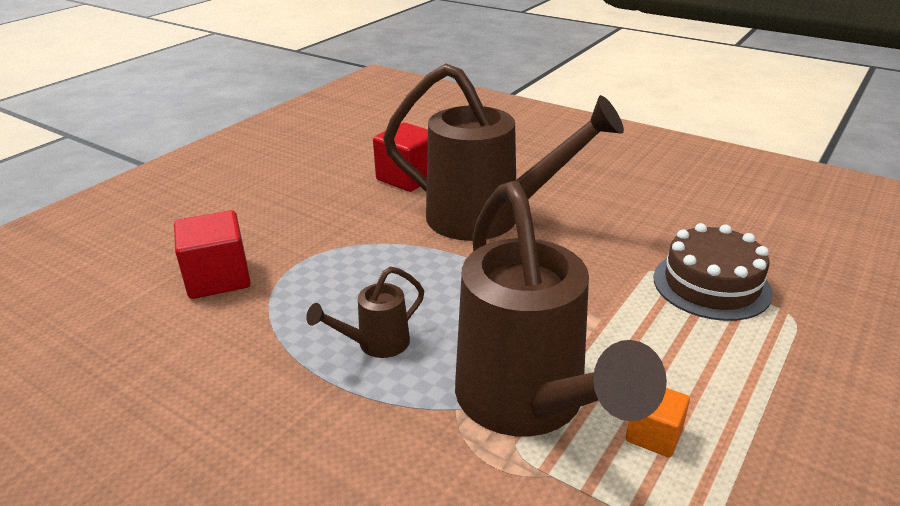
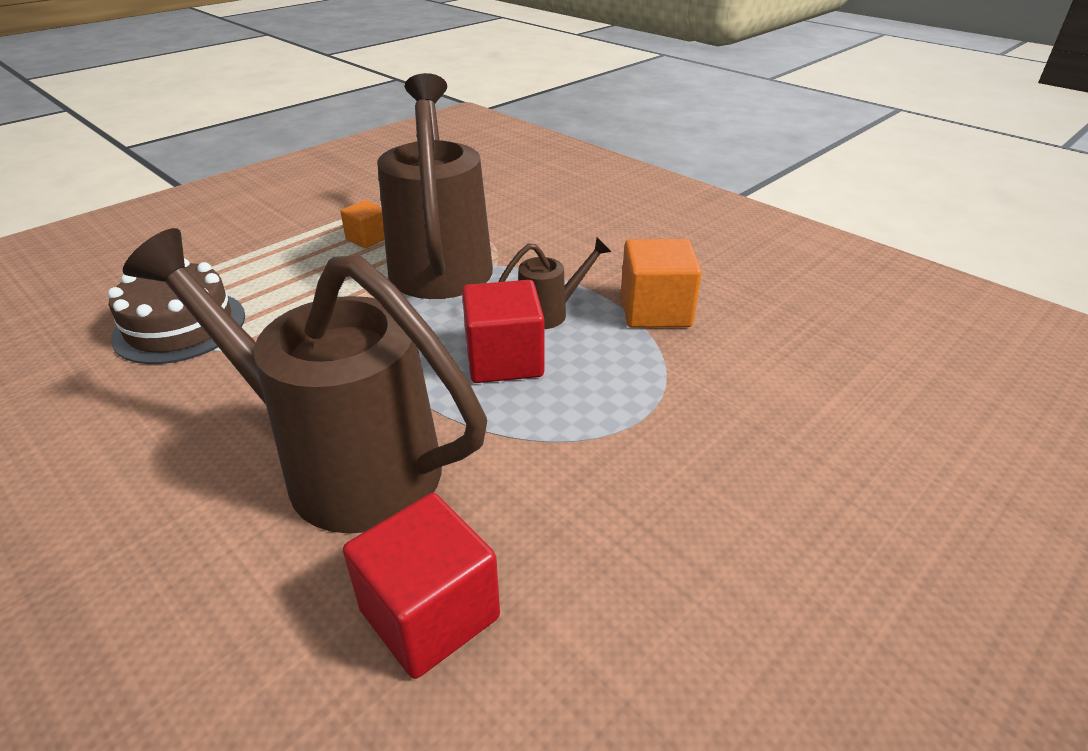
camera: 170 degrees left, 5 degrees up
red cube [174,210,251,299] -> red cube moved to [462,280,544,383]
none -> orange cube [621,239,702,328]

